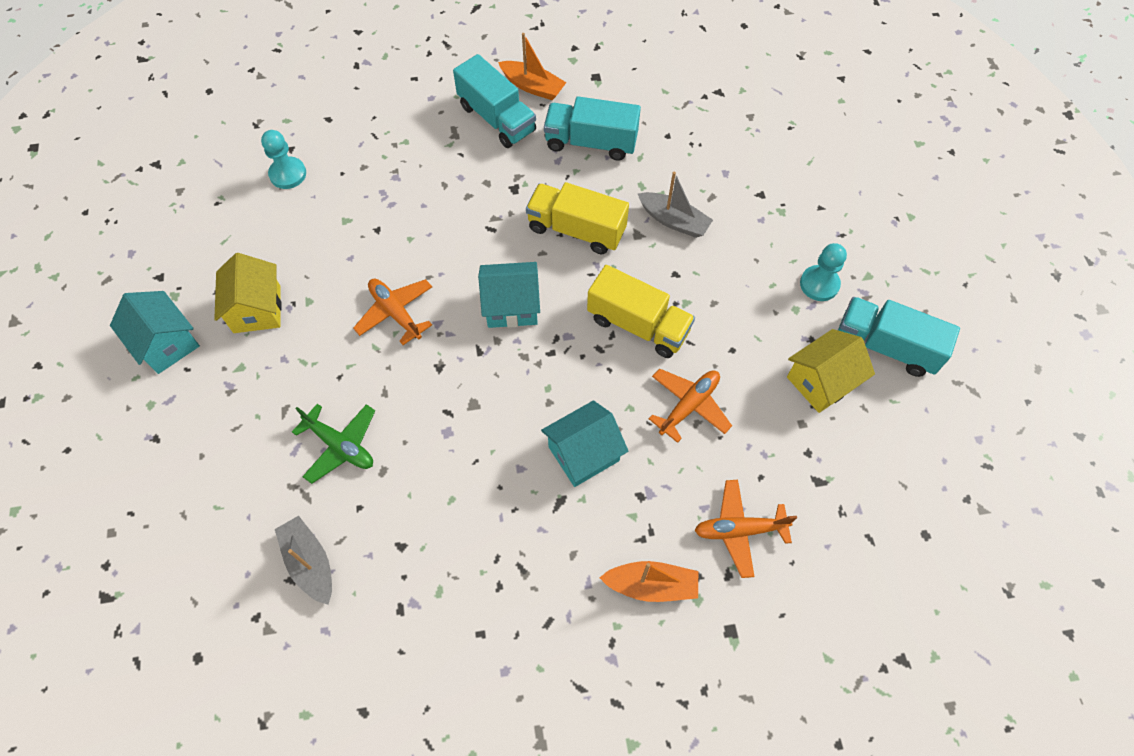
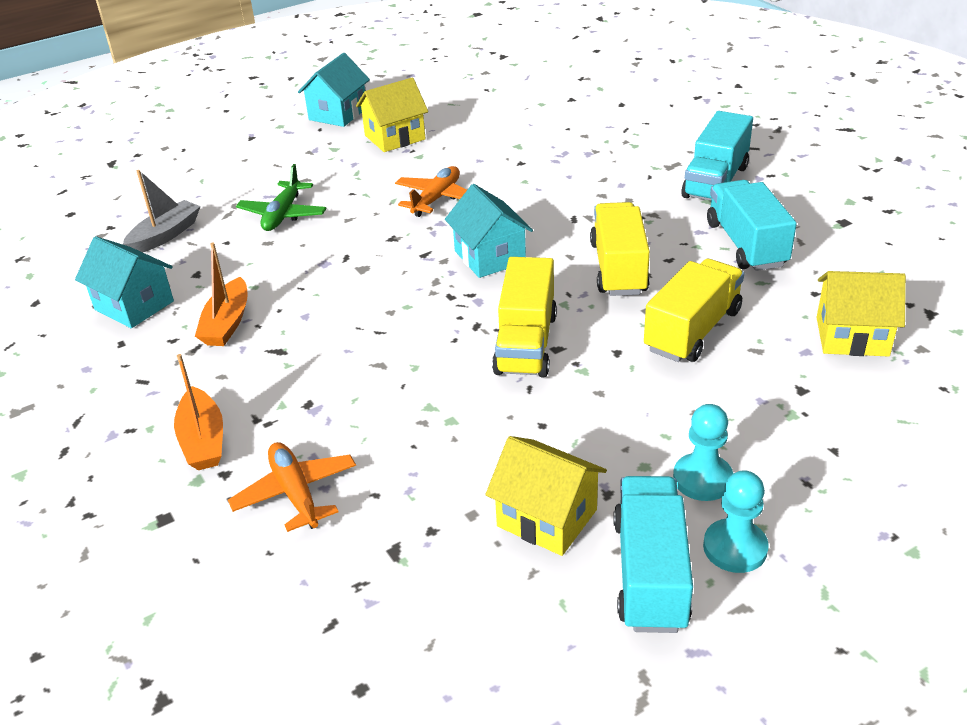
camera: 70 degrees right, 25 degrees down
turquoise pawn [261,130,306,189] -> turquoise pawn moved to [703,470,769,573]
orange boat [498,33,567,100] -> orange boat moved to [195,242,248,346]
turquoise house [541,400,628,487] -> turquoise house moved to [75,236,174,328]
grey boat [638,172,713,238] -> yellow truck [644,259,744,362]
orange plane [649,369,732,443] -> none
none -> yellow house [817,271,906,357]

